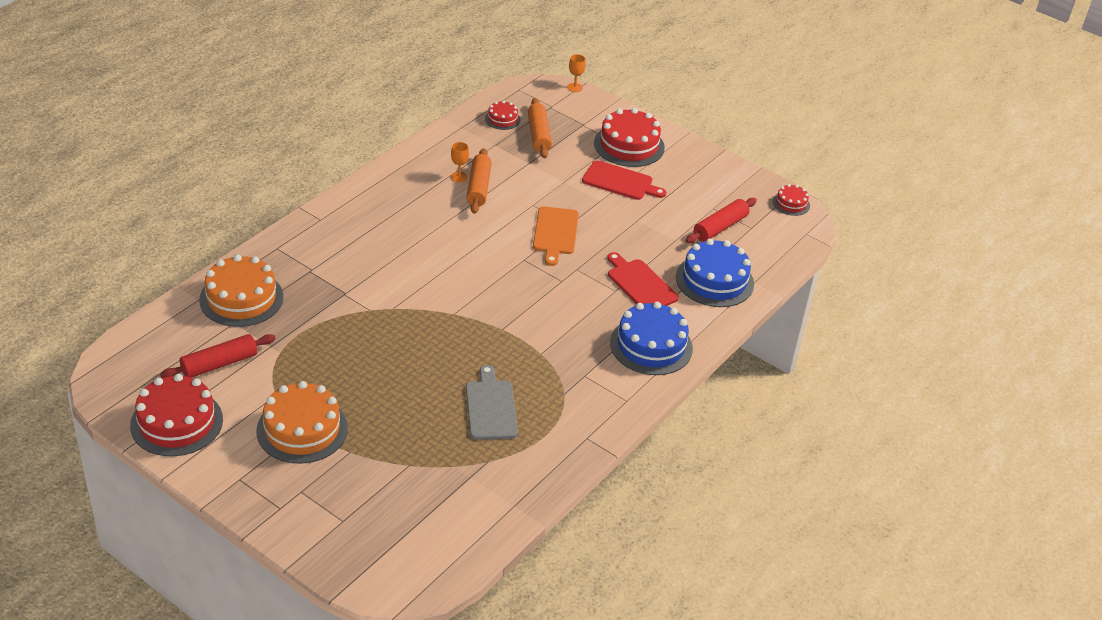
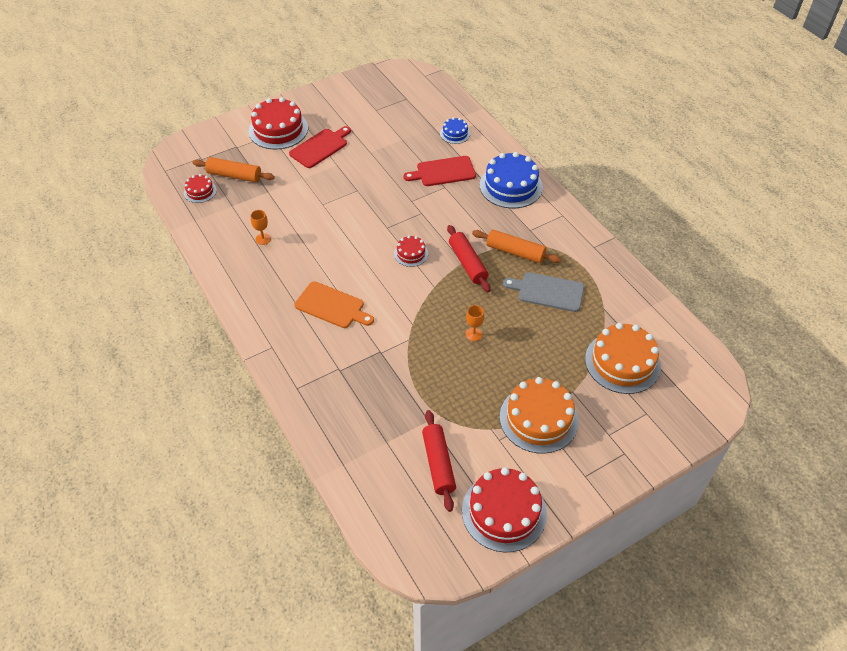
camera: 65 degrees left, 10 degrees up
orange cake [199,254,284,327] -> orange cake moved to [585,323,661,394]
orange rolling pin [466,148,492,214] -> orange rolling pin moved to [472,230,561,263]
orange cutting board [533,206,579,266] -> orange cutting board moved to [294,281,374,328]
orange goblet [567,54,586,92] -> orange goblet moved to [465,305,484,341]
blue cake [676,239,754,307] -> blue cake [440,117,470,144], size x0.51
red rolling pin [686,198,757,243] -> red rolling pin moved to [447,225,491,292]
red cake [773,184,810,216] -> red cake moved to [394,235,428,267]

